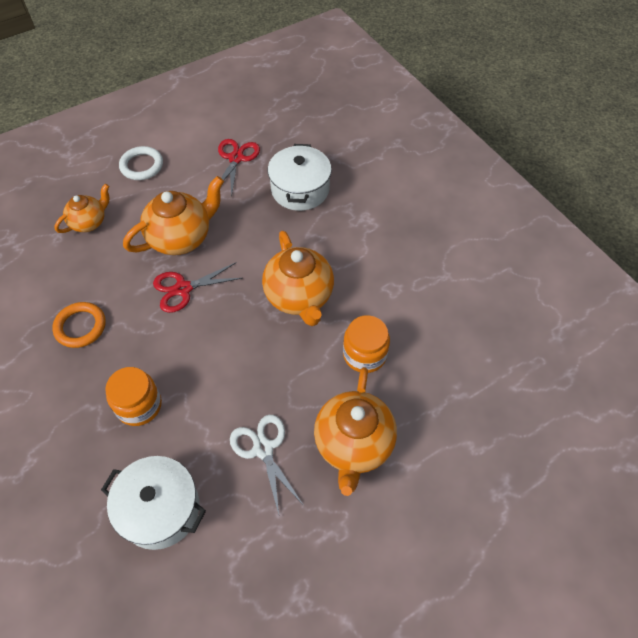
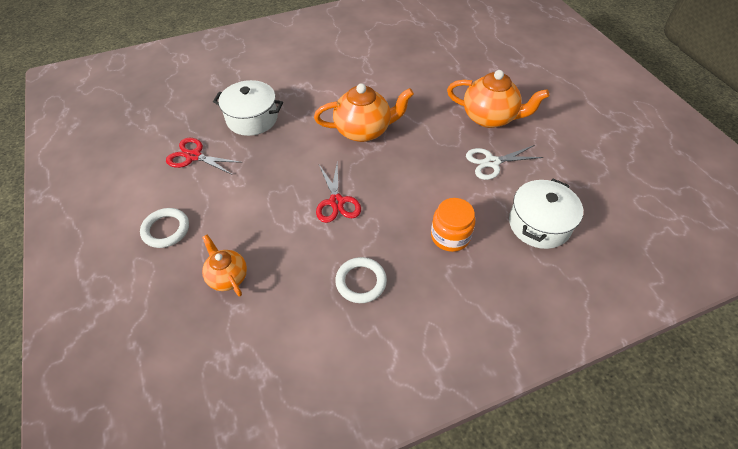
camera: 80 degrees left, 5 degrees down
orange ring [52,302,106,348] -> white ring [335,257,387,303]
orange teapot [123,176,224,255] -> none
orange jar [343,315,390,373] -> none

